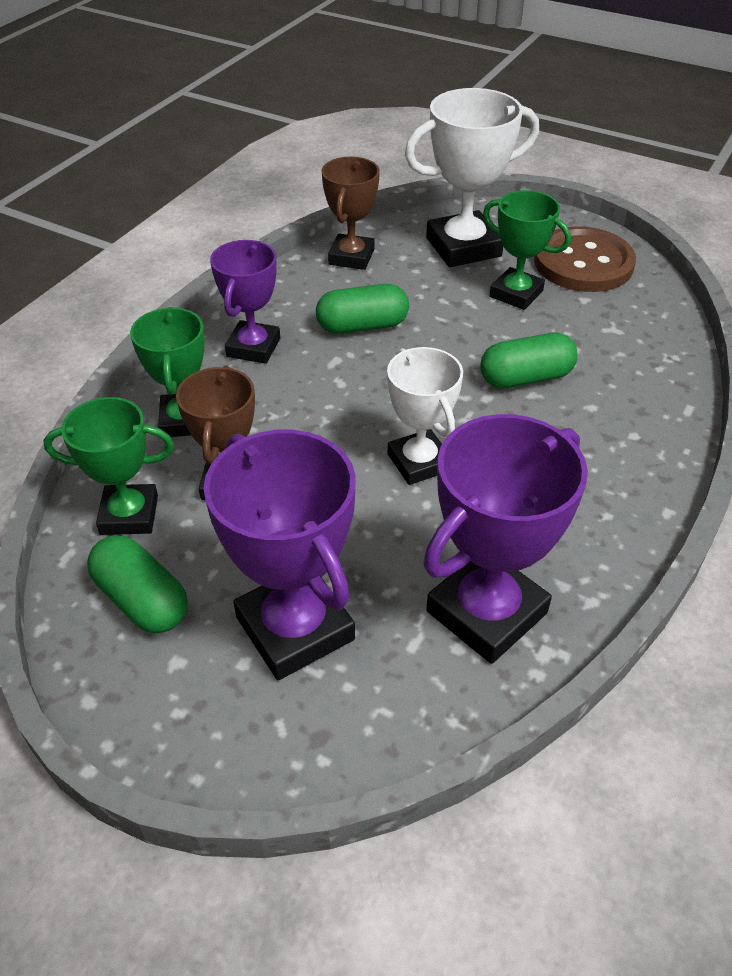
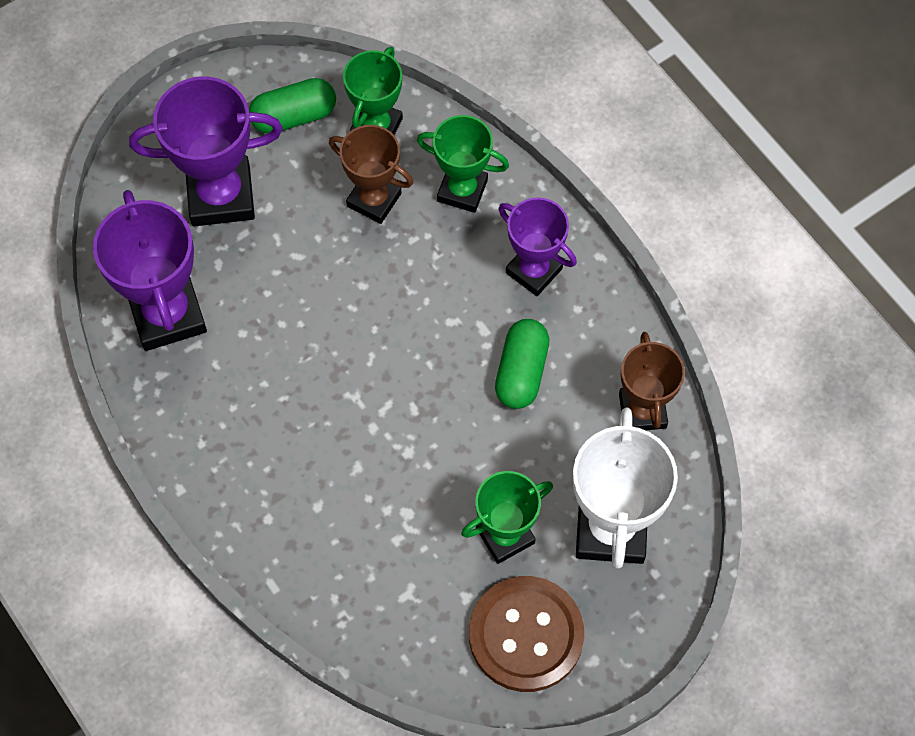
camera: 115 degrees right, 20 degrees up
brown trophy [321,156,380,270] -> brown trophy turned 45 degrees clockwise [619,332,685,430]
white trophy [387,347,463,485] -> none
green capsule [480,332,578,388] -> none

